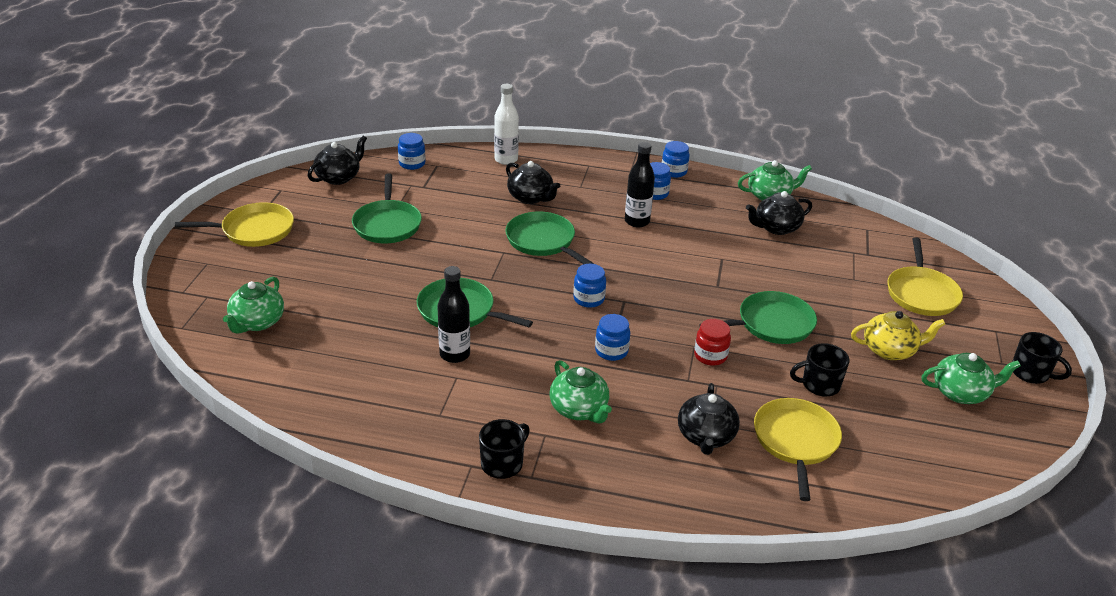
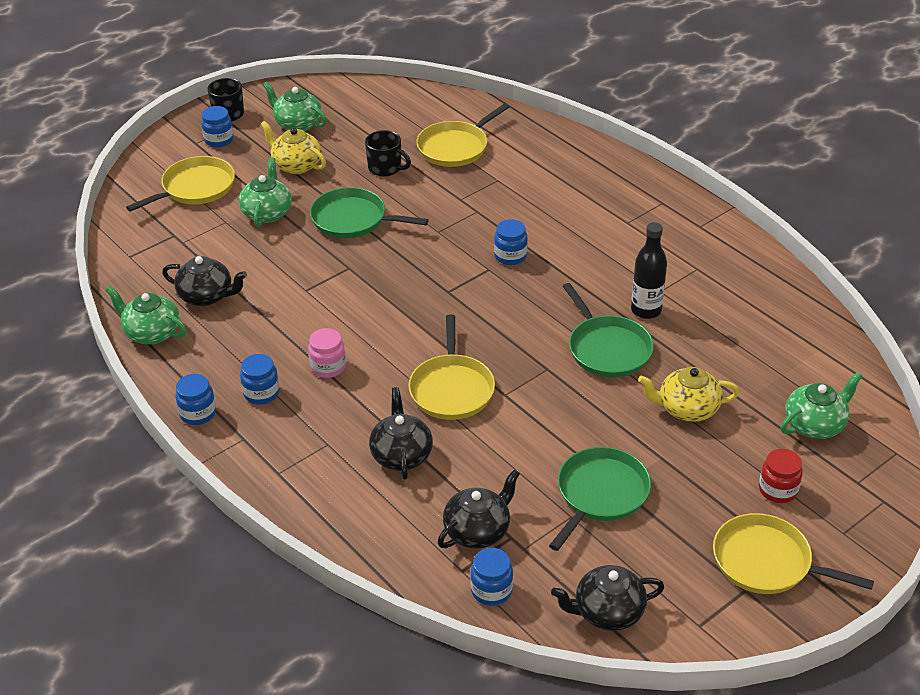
camera: 140 degrees left, 5 degrees up
black mug [479,419,530,479] -> none
white bottle [494,84,519,165] -> none
green pan [505,212,594,264] -> yellow pan [408,314,495,420]
green teapot [550,360,612,424] -> green teapot moved to [239,157,292,227]
blue jar [573,264,606,308] -> blue jar moved to [201,106,234,147]
black bottle [625,142,655,228] -> pink jar [308,328,346,378]
black teapot [678,383,740,455] -> black teapot moved to [438,470,520,549]
red jar [694,319,731,366] -> red jar moved to [759,449,803,503]
none -> yellow teapot [638,367,740,422]

